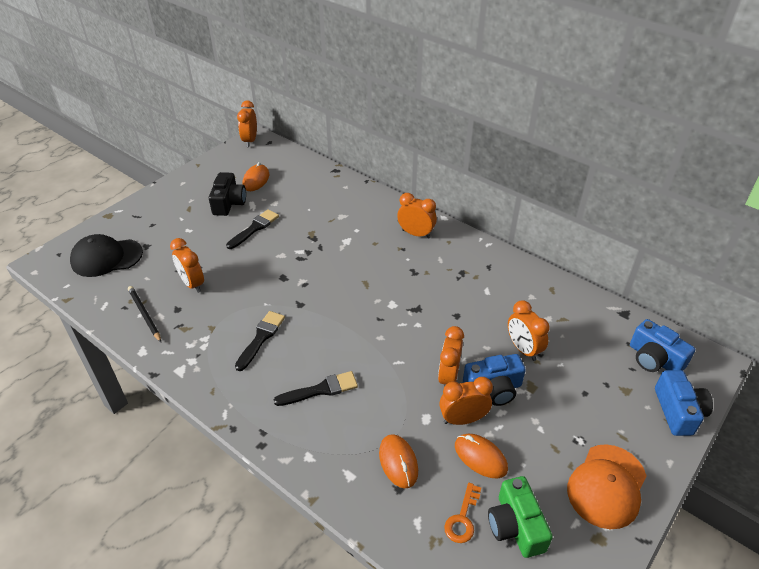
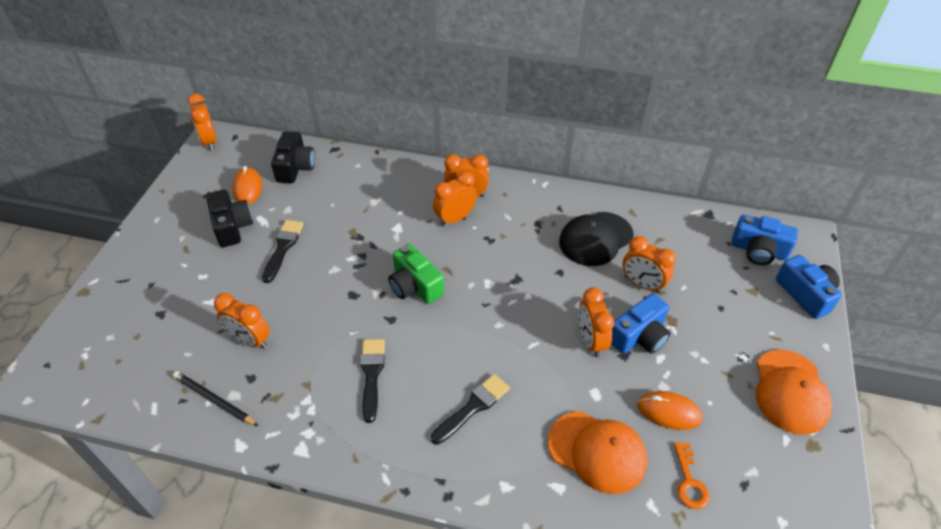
camera: 25 degrees left, 5 degrees up
black cap [70,234,143,277] -> black cap moved to [559,212,634,266]
orange mouse [379,434,418,488] -> orange cap [548,411,647,494]
orange clock [439,377,493,425] -> orange clock moved to [433,171,477,226]
green camera [488,476,553,558] -> green camera moved to [388,244,444,304]
none -> black camera [271,132,315,183]

